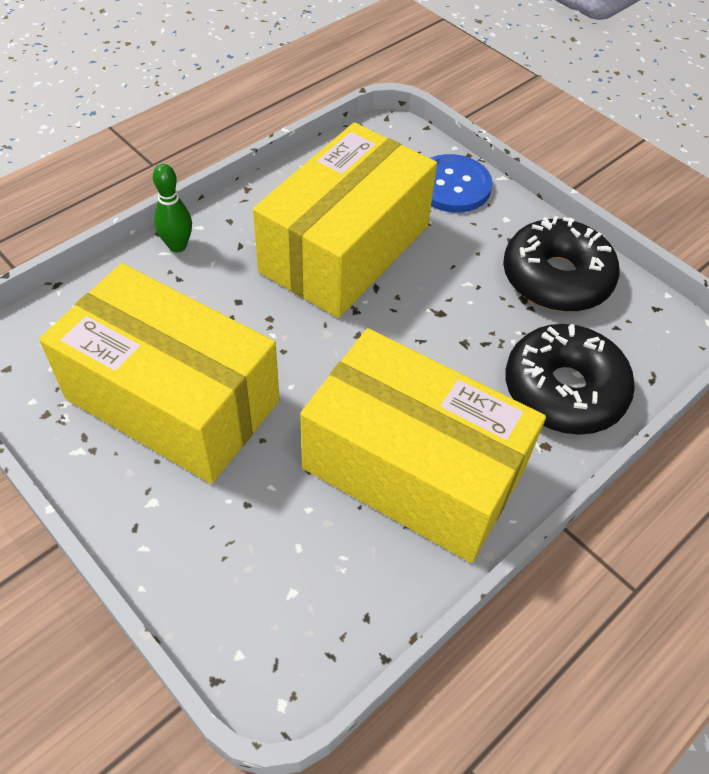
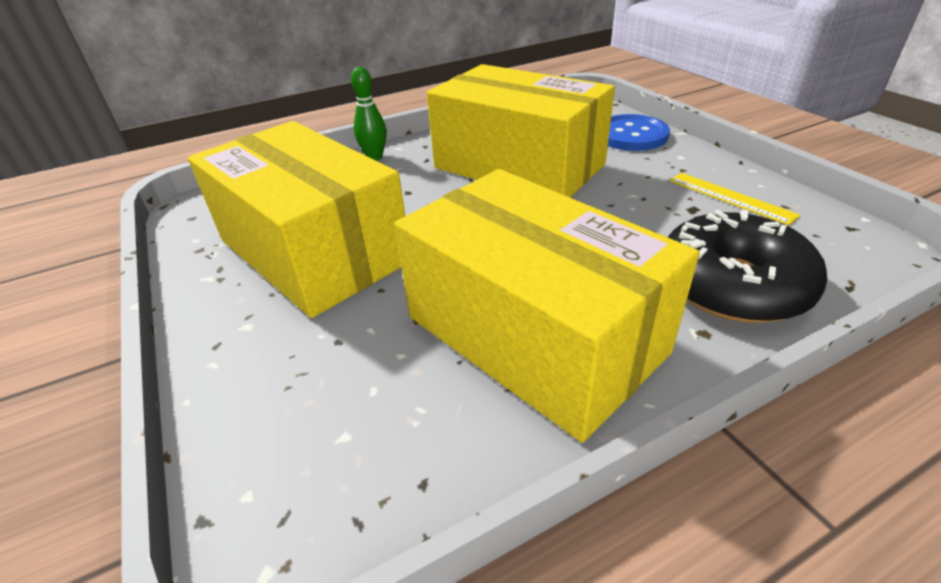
camera: 20 degrees right, 15 degrees down
yellow box [253,123,437,318] -> yellow box turned 75 degrees clockwise [427,64,615,197]
black donut [503,216,619,312] -> yellow ruler [669,173,800,225]

